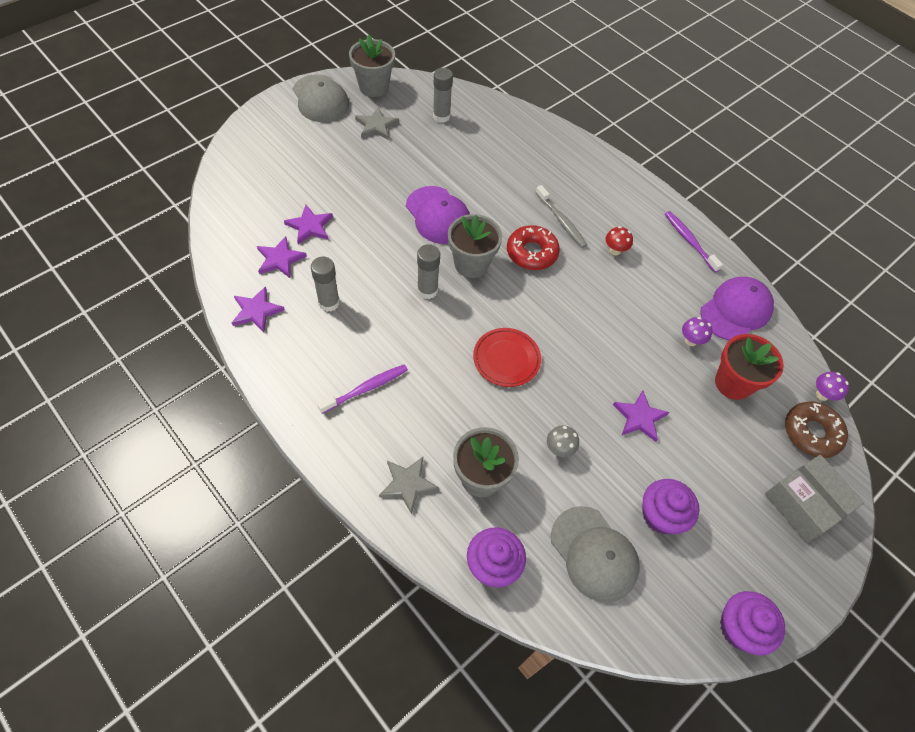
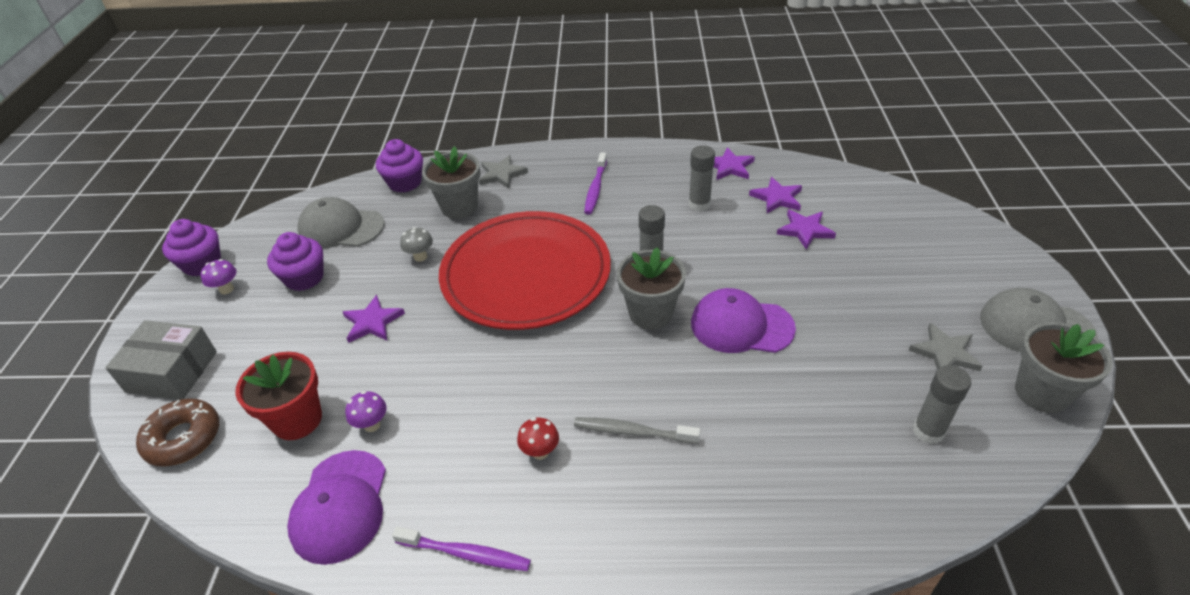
camera: 140 degrees right, 15 degrees down
red plate [473,328,541,387] -> red plate [439,211,611,330], size x2.28
red donut [507,225,560,270] -> none
purple mushroom [816,372,849,401] -> purple mushroom moved to [201,259,236,294]

